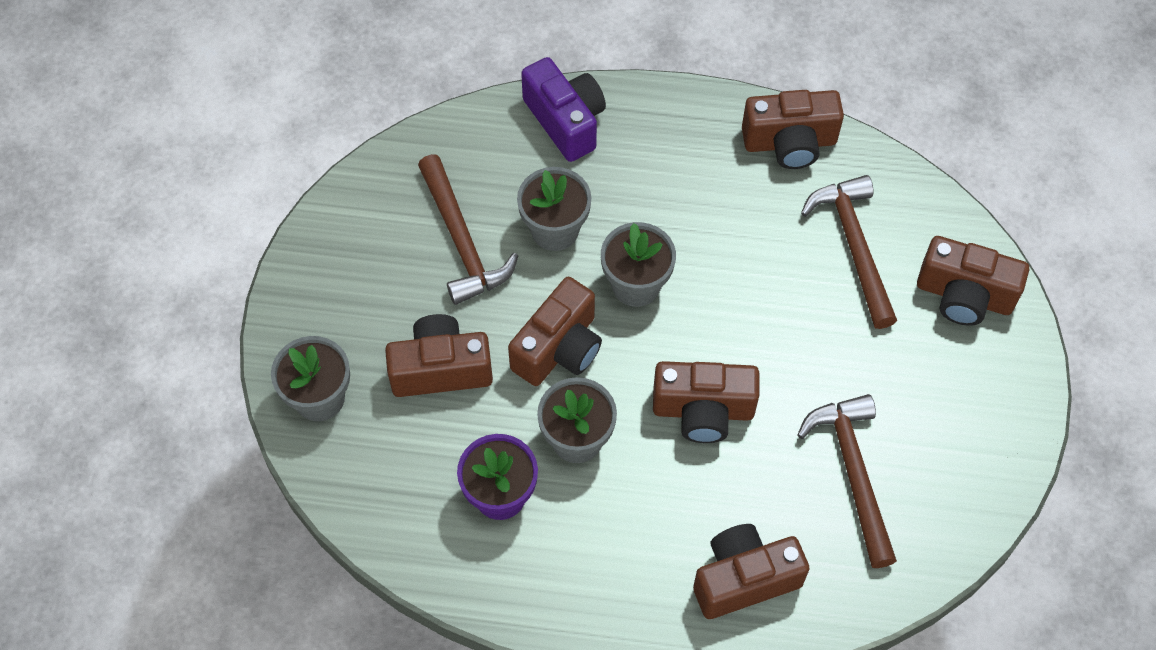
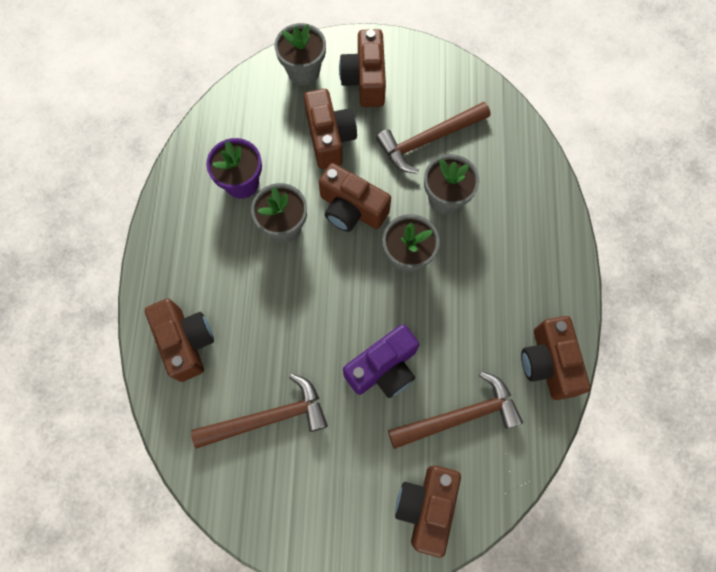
camera: 85 degrees right, 10 degrees up
purple camera [521,57,606,162] -> purple camera moved to [343,324,419,398]
brown camera [653,361,759,443] -> brown camera moved to [339,29,386,107]

